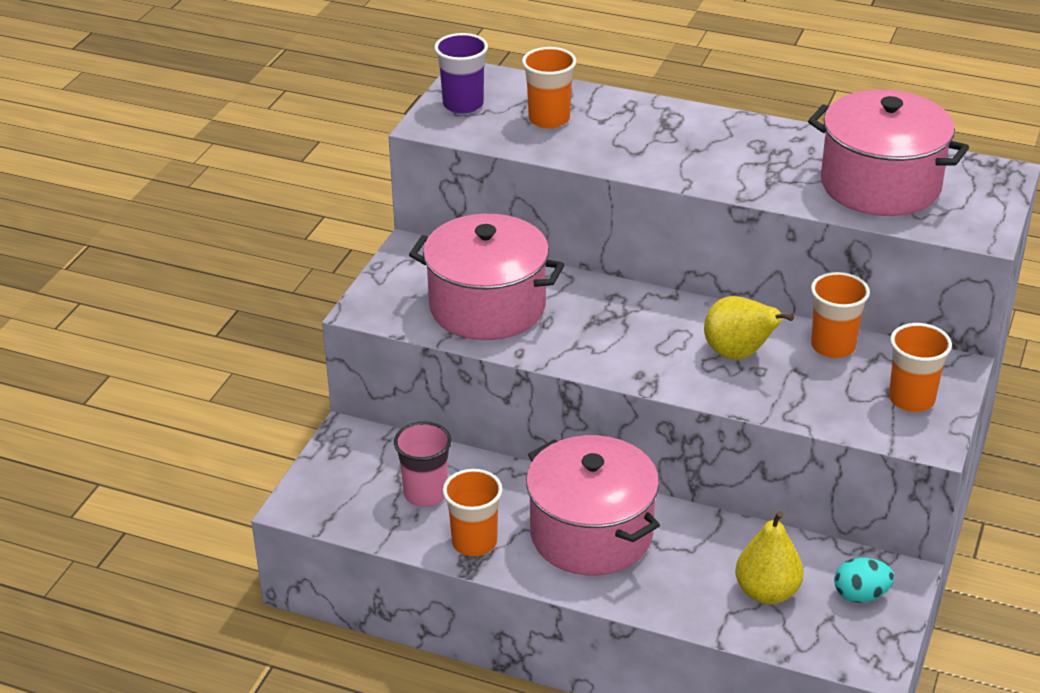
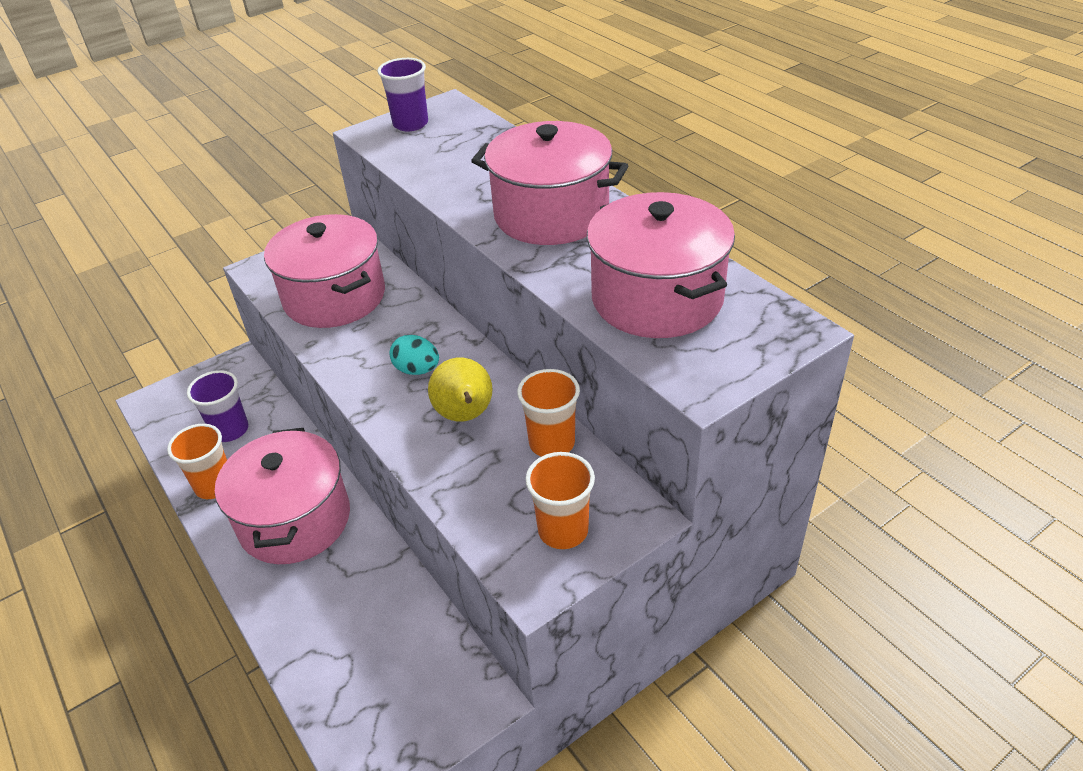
camera: 35 degrees right, 5 degrees up
pink cup [394,421,452,507] -> purple cup [187,370,249,442]
orange cup [522,47,576,129] -> none
yellow pear [735,511,804,604] -> none
turquoise egg [834,557,894,603] -> turquoise egg moved to [389,335,439,375]
none -> pink pot [471,121,628,245]

